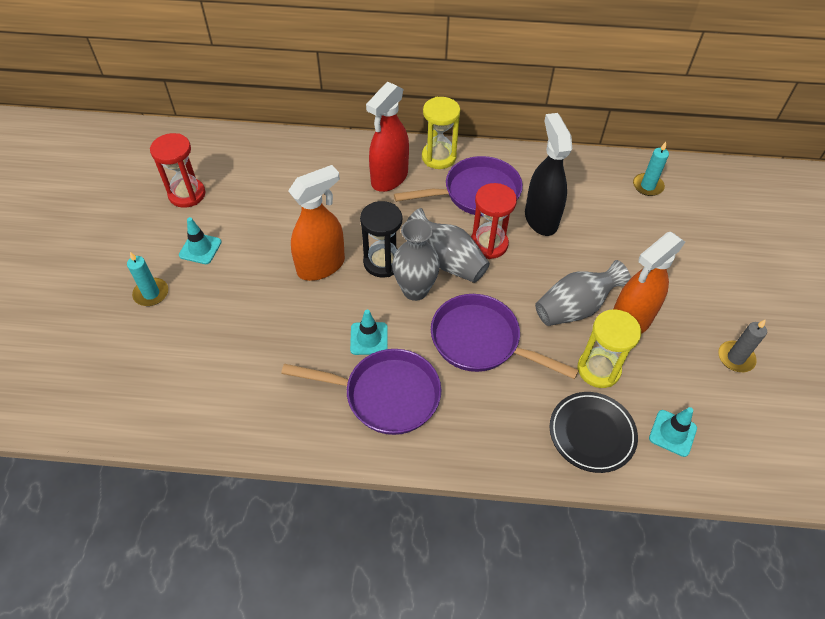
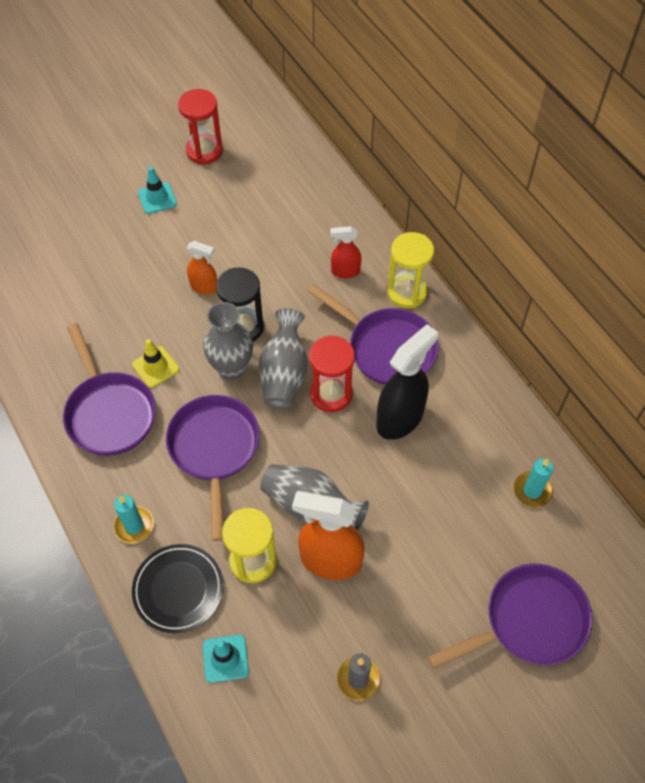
camera: 55 degrees right, 5 degrees up
turquoise candle [127,252,168,306] -> turquoise candle moved to [113,495,154,544]
orange spray bottle [288,165,345,281] -> orange spray bottle [187,241,217,295], size x0.55
turquoise traffic cone [350,310,388,355] -> yellow traffic cone [132,339,179,388]
red spray bottle [366,82,409,192] -> red spray bottle [330,226,362,278], size x0.55
none -> purple pan [427,564,592,669]

